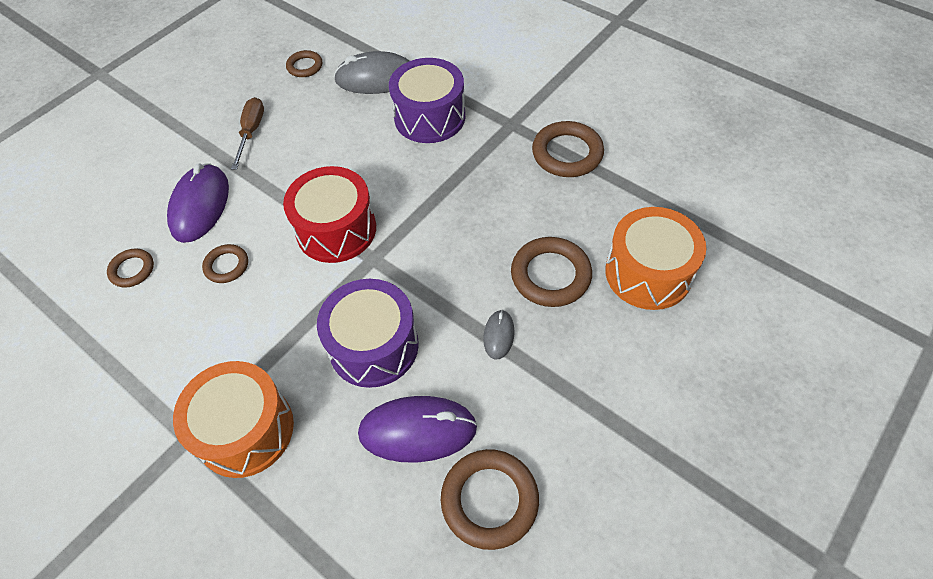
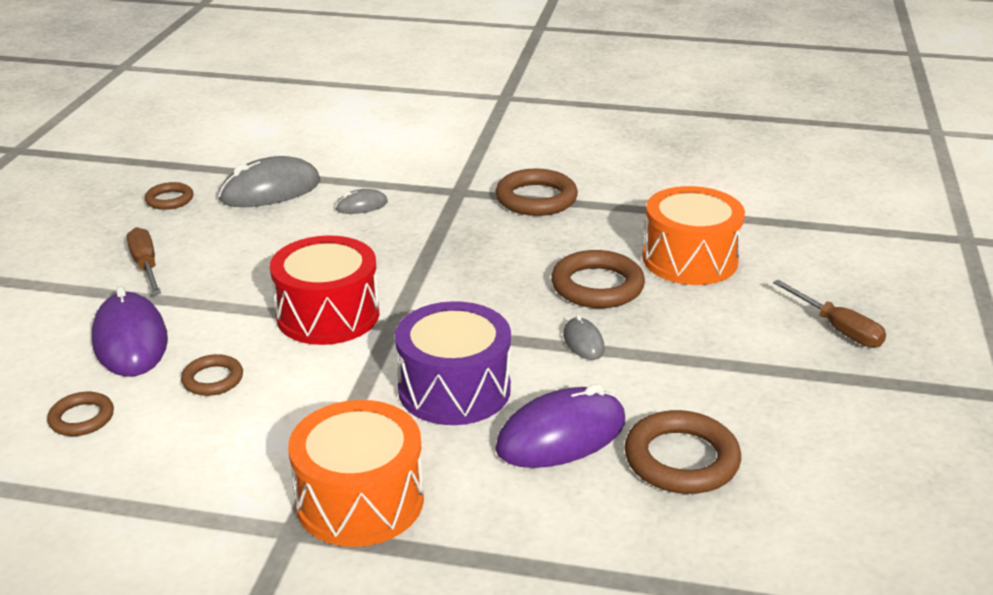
camera: 30 degrees left, 25 degrees down
purple drum [389,58,465,143] -> grey mouse [335,189,388,214]
none -> brown screwdriver [773,280,886,348]

